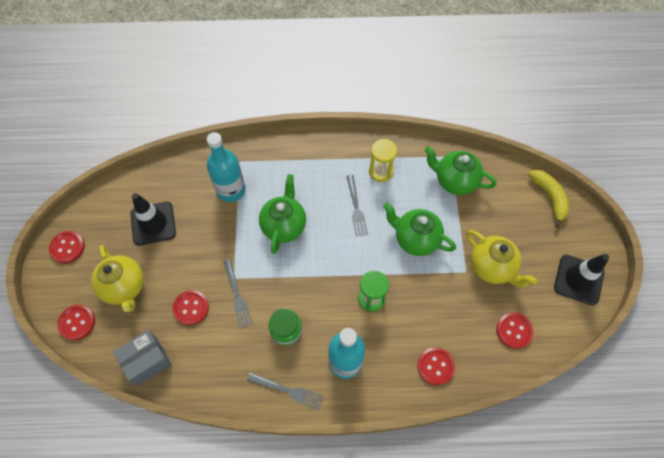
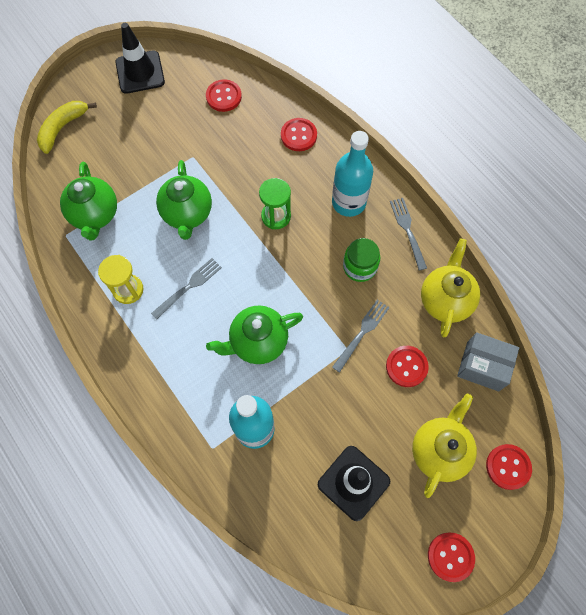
camera: 125 degrees left, 5 degrees up
yellow teapot [466,230,538,287] -> yellow teapot moved to [421,239,480,337]

